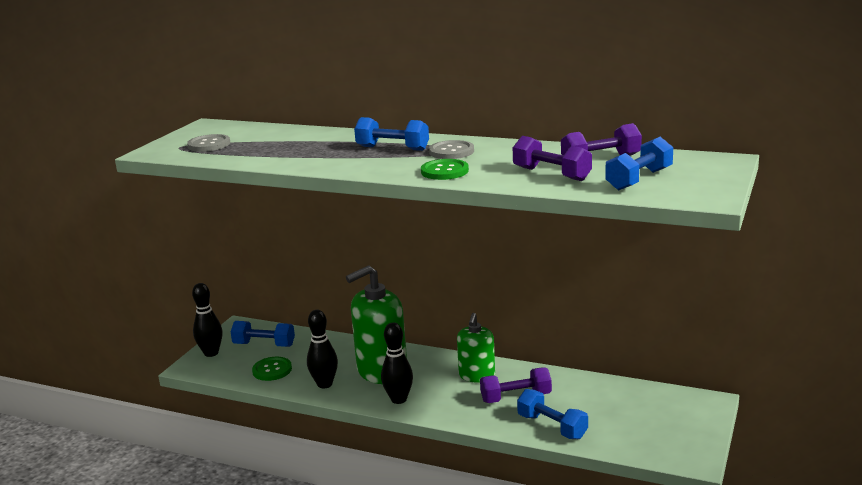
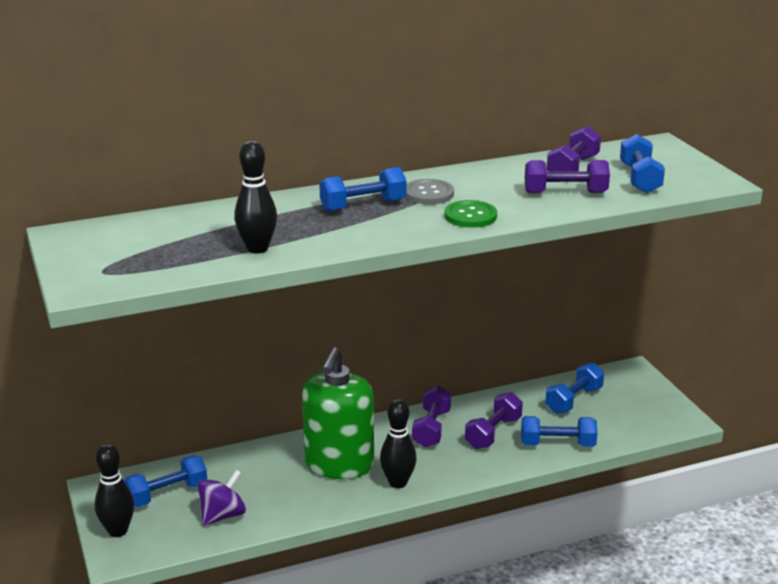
camera: 45 degrees left, 5 degrees up
grey button [187,134,230,152] -> none
green button [252,357,292,381] -> purple spinning top [198,470,246,526]
black bowling pin [307,310,338,388] -> black bowling pin moved to [234,141,277,254]
green soap dispenser [457,313,495,383] -> purple dumbbell [412,385,451,448]
none -> blue dumbbell [545,363,604,414]

